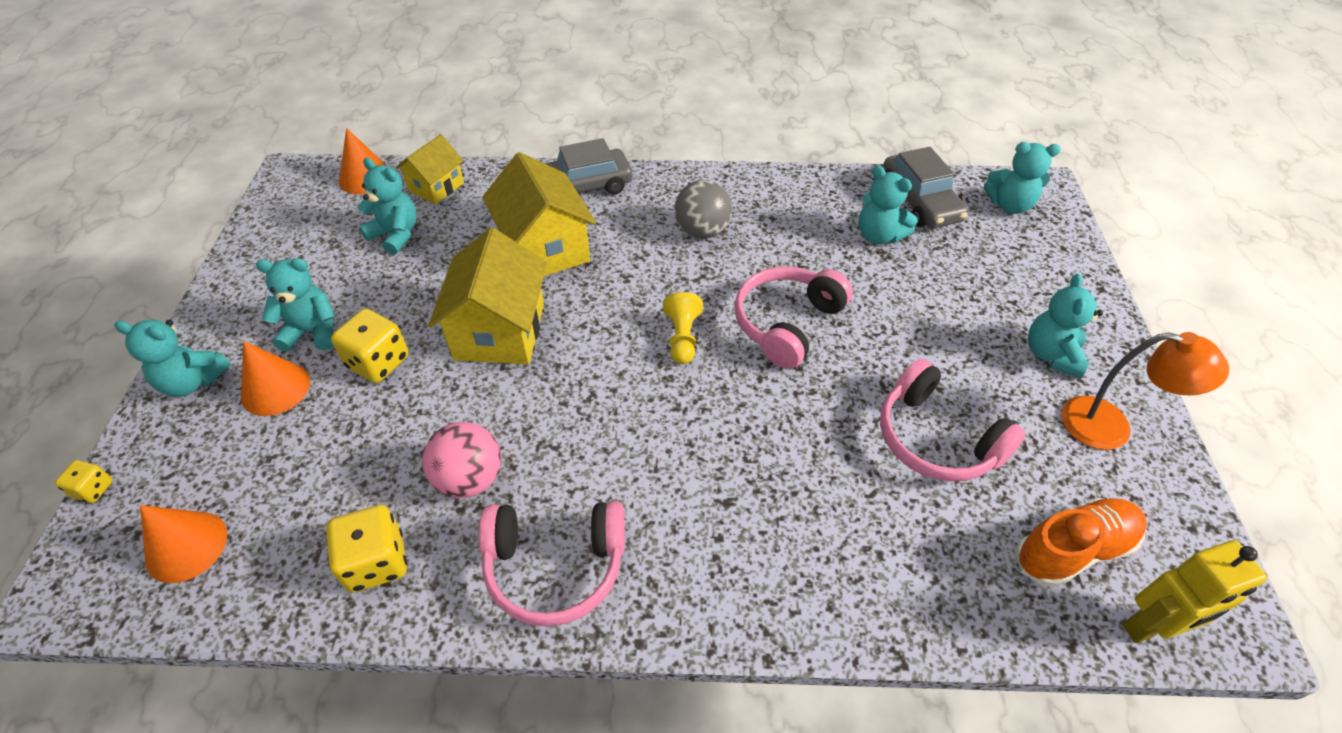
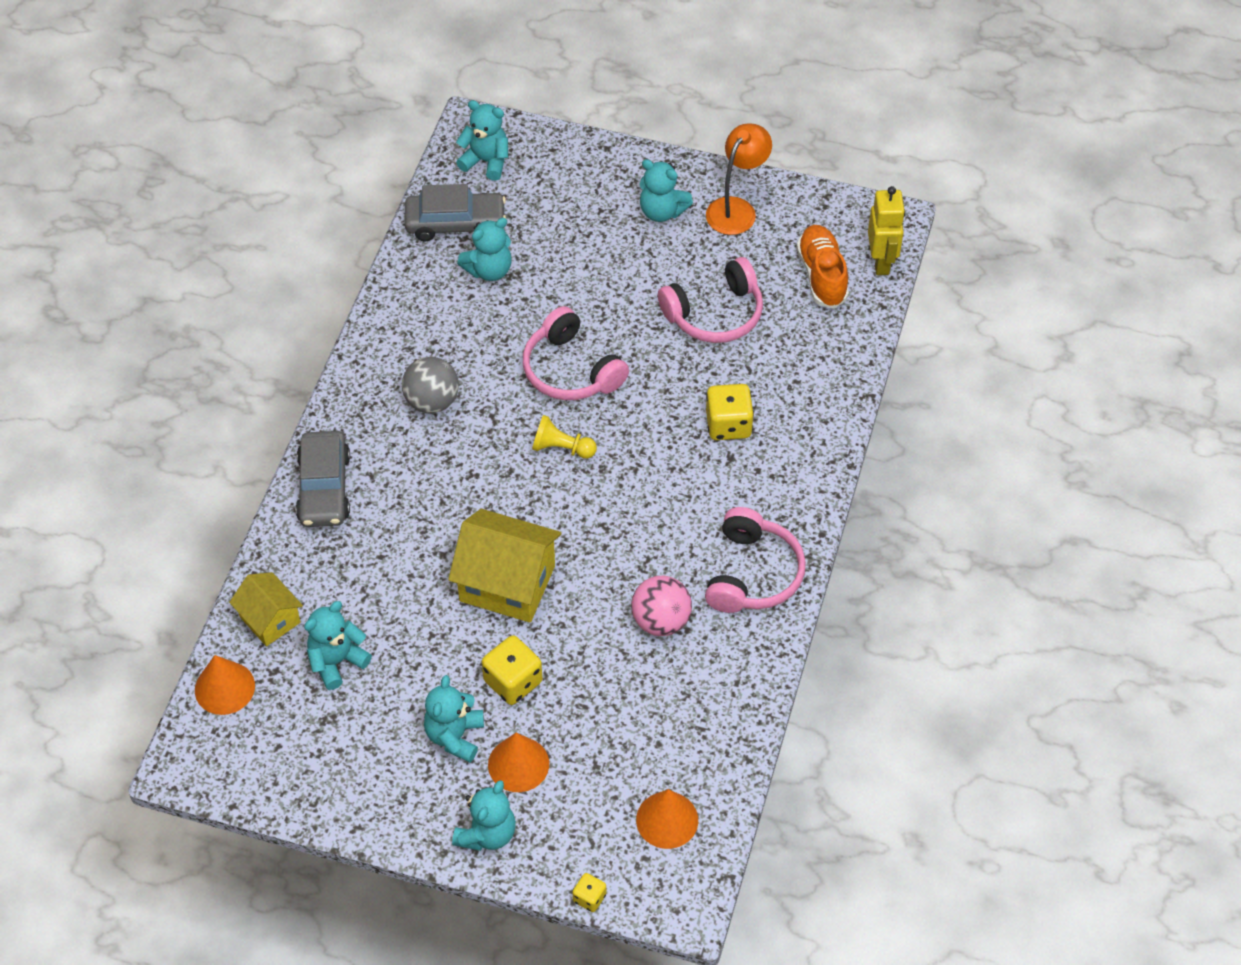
camera: 75 degrees left, 5 degrees up
yellow dice [326,505,407,593] -> yellow dice moved to [706,384,754,440]
yellow house [482,152,596,276] -> none
turquoise teddy bear [984,142,1061,214] -> turquoise teddy bear turned 90 degrees counterclockwise [456,100,508,181]

